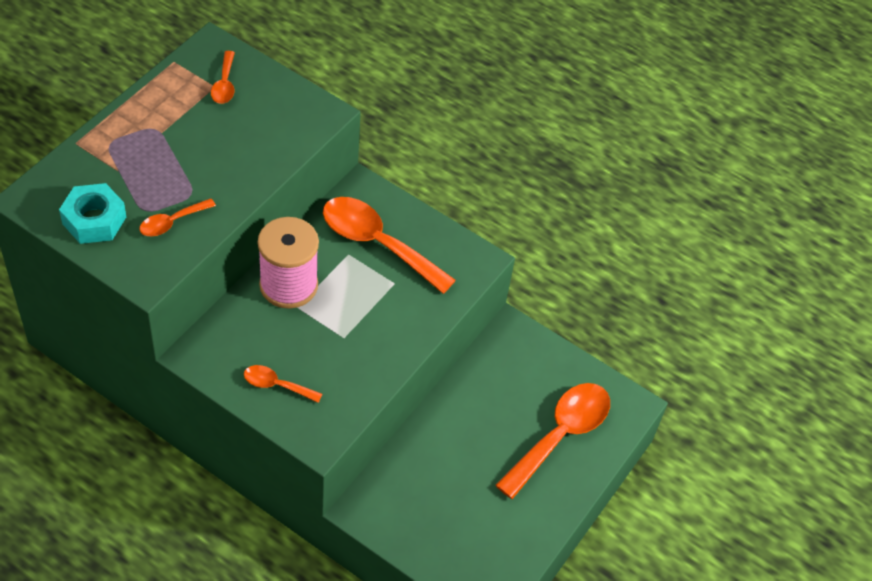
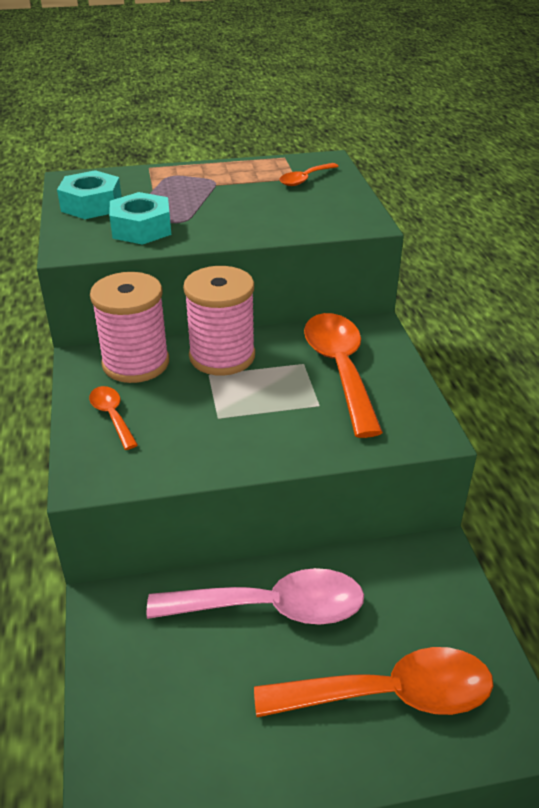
camera: 50 degrees right, 15 degrees down
orange spoon [139,198,216,236] -> turquoise nut [109,192,171,245]
none -> pink spool [90,272,169,383]
none -> pink spoon [146,568,364,625]

